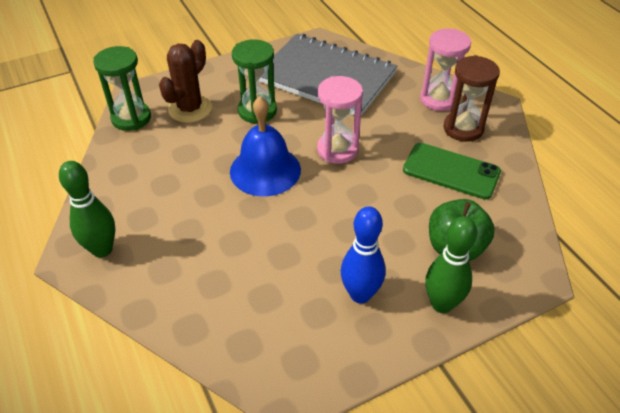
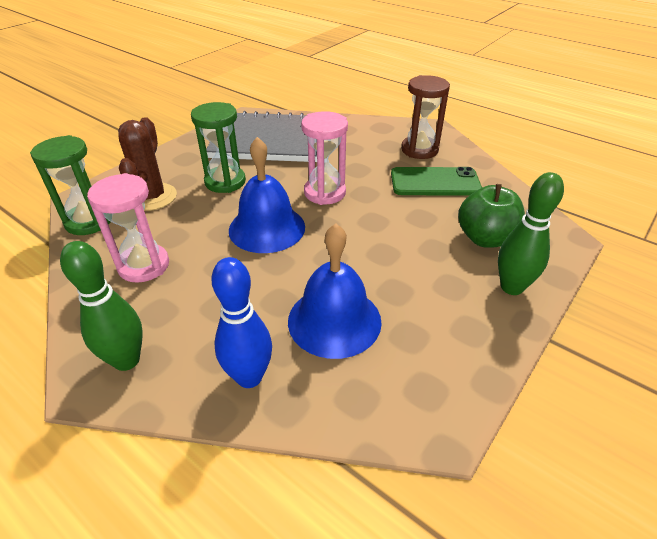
camera: 25 degrees left, 5 degrees down
blue bowling pin [341,206,386,303] -> blue bowling pin moved to [211,257,272,388]
pink hourglass [420,29,471,111] -> pink hourglass moved to [87,173,169,283]
none -> blue bell [288,224,382,359]

